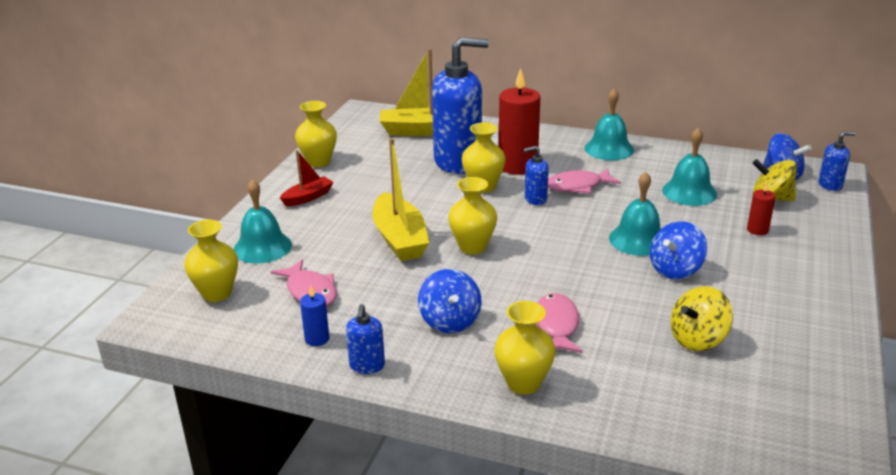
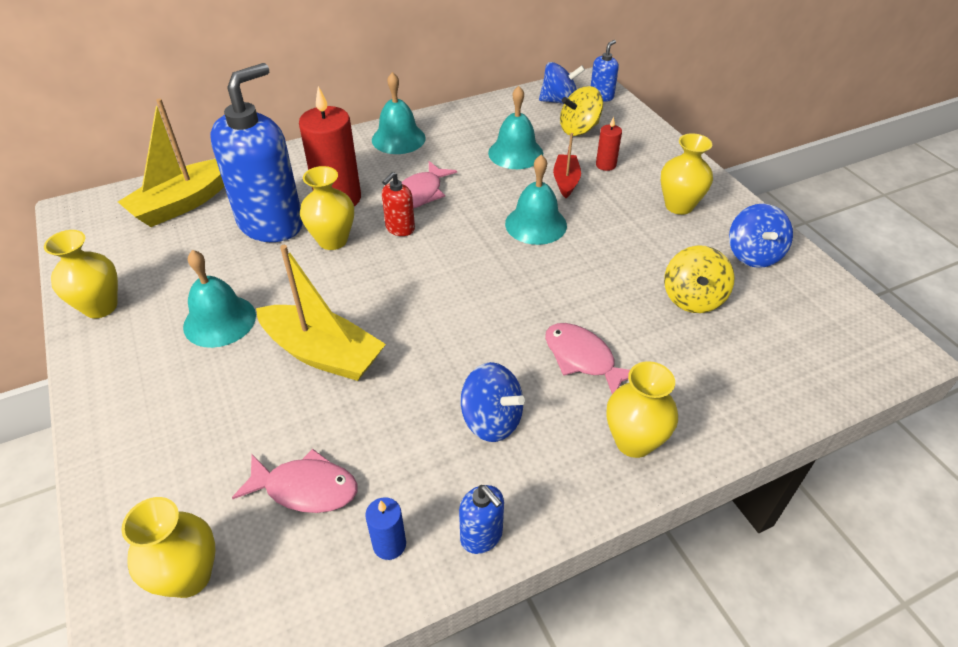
camera: 45 degrees left, 15 degrees up
turquoise bell [234,179,292,264] -> turquoise bell moved to [183,250,256,348]
red boat [280,150,333,206] -> red boat moved to [553,133,581,198]
yellow vase [448,177,497,254] -> yellow vase moved to [661,133,713,215]
blue soap dispenser [523,146,549,205] -> red soap dispenser [382,172,415,236]
blue spinning top [650,221,707,279] -> blue spinning top moved to [729,204,793,268]

